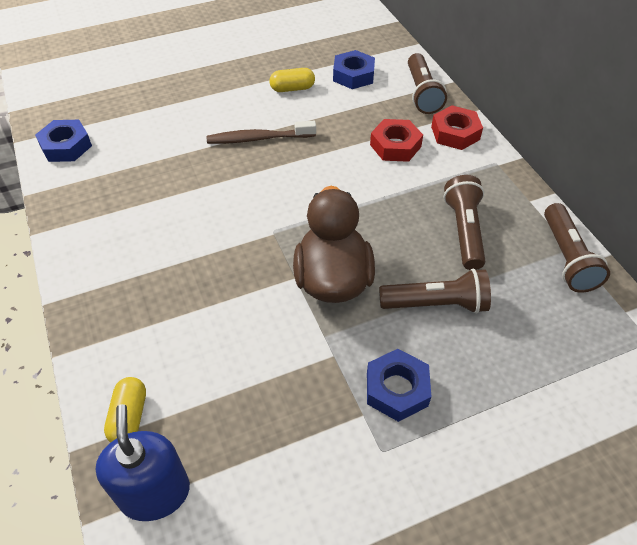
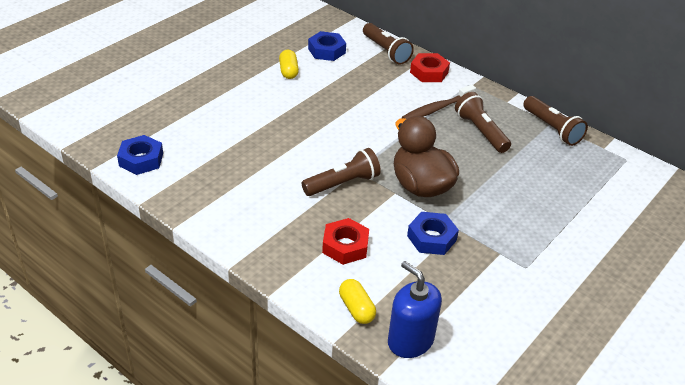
camera: 30 degrees left, 10 degrees down
brown toothbrush [207,121,316,144] -> brown toothbrush moved to [402,85,476,119]
yellow capsule [270,68,315,92] -> yellow capsule turned 60 degrees counterclockwise [279,49,299,79]
blue nut [367,349,431,422] -> blue nut moved to [407,212,459,255]
red nut [370,119,423,162] -> red nut moved to [322,218,369,265]
brown flashlight [379,269,491,314] -> brown flashlight moved to [302,148,381,196]

